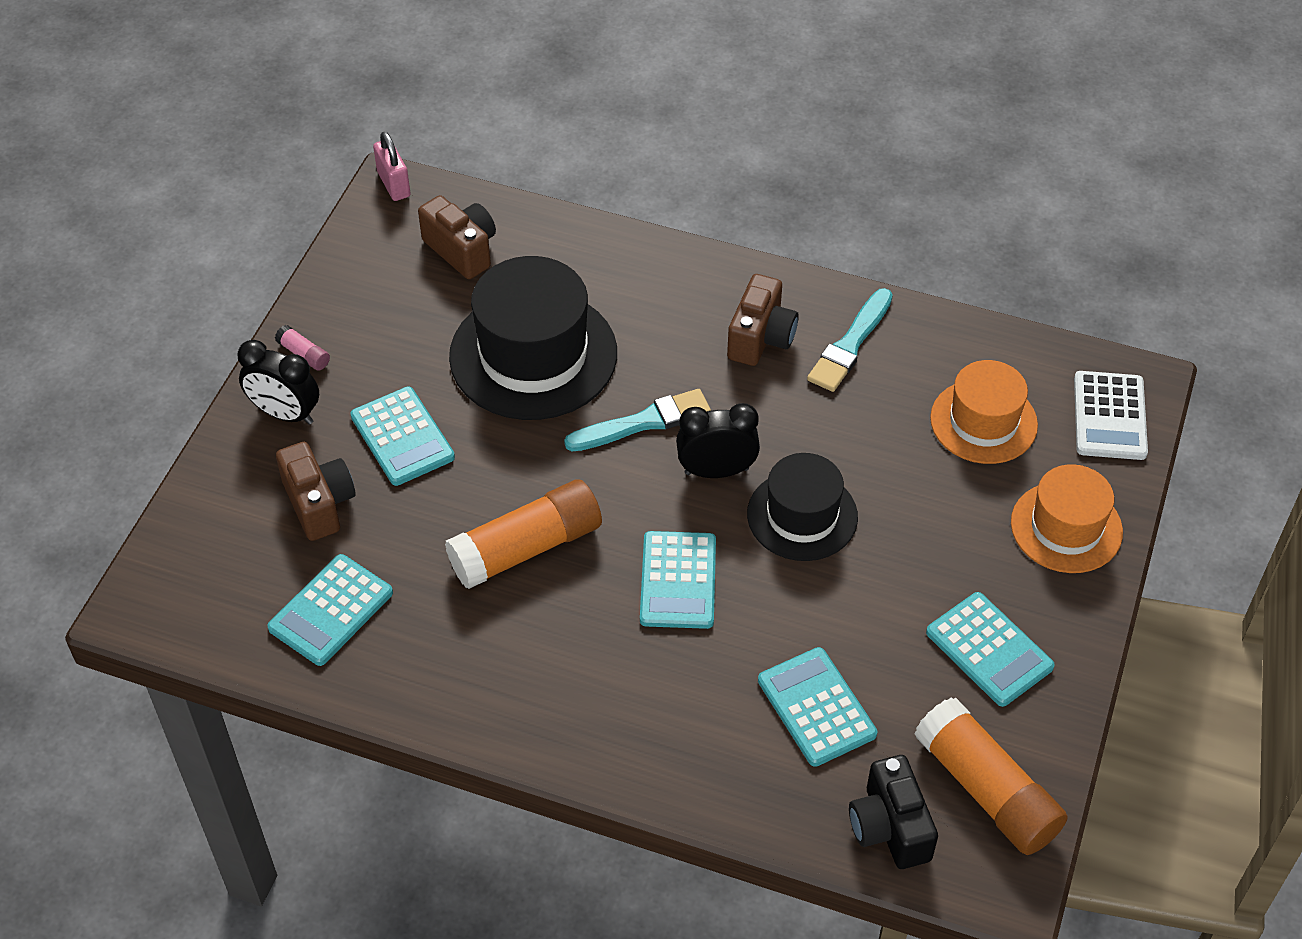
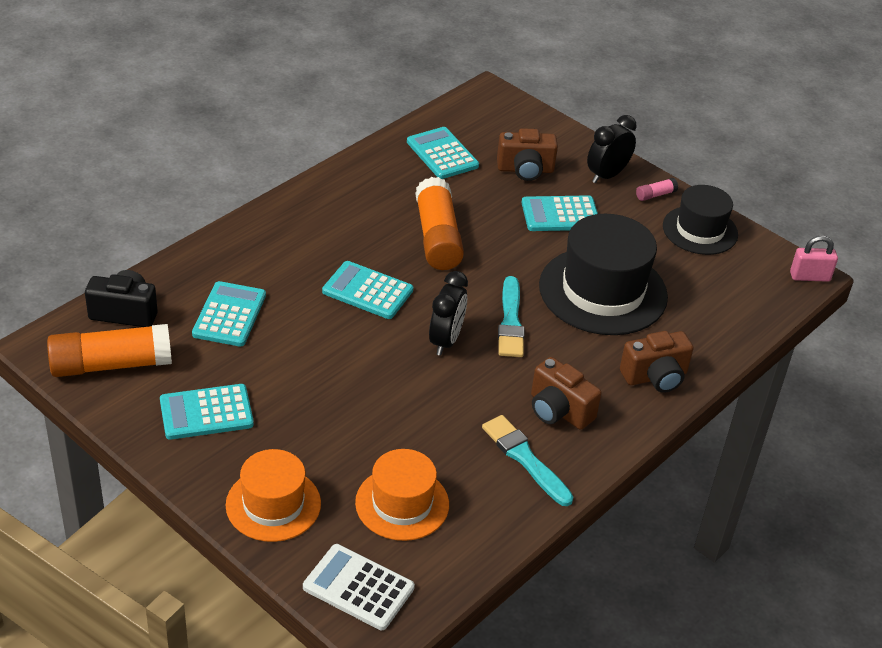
camera: 110 degrees right, 10 degrees down
brown camera [418,195,496,279] -> brown camera moved to [620,331,694,393]
black hat [747,453,858,561] -> black hat moved to [663,185,738,255]
turquoise calculator [758,647,877,767] -> turquoise calculator turned 75 degrees counterclockwise [192,281,266,347]

